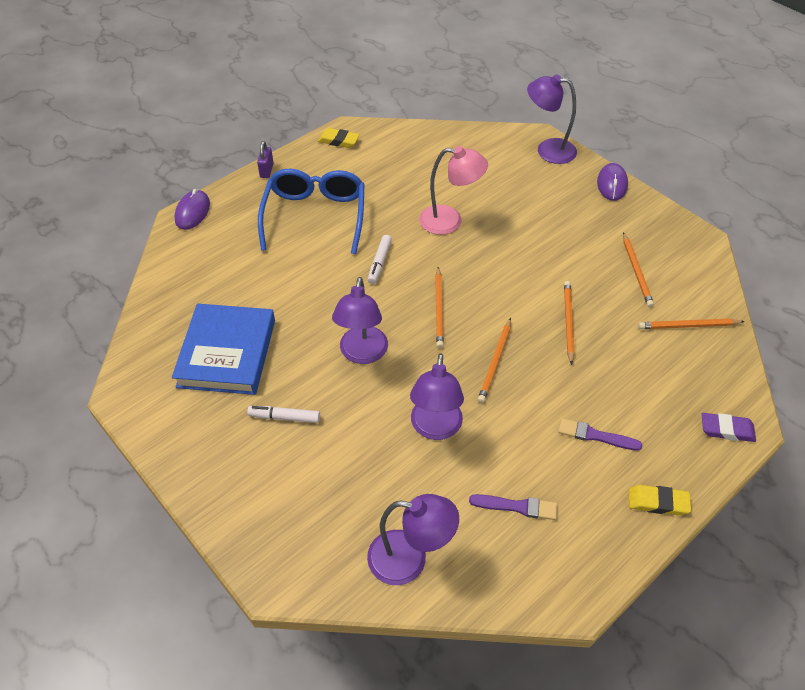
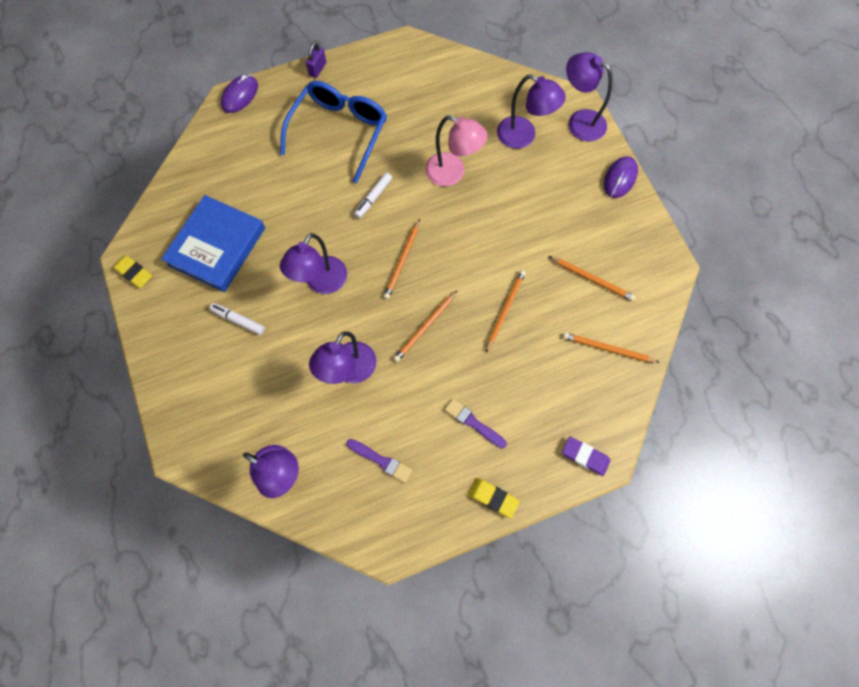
camera: 20 degrees right, 20 degrees up
yellow eraser [318,128,360,148] -> yellow eraser moved to [113,255,152,288]
orange pencil [623,232,654,307] -> orange pencil turned 75 degrees counterclockwise [549,256,635,301]
none -> purple lamp [497,74,566,149]

